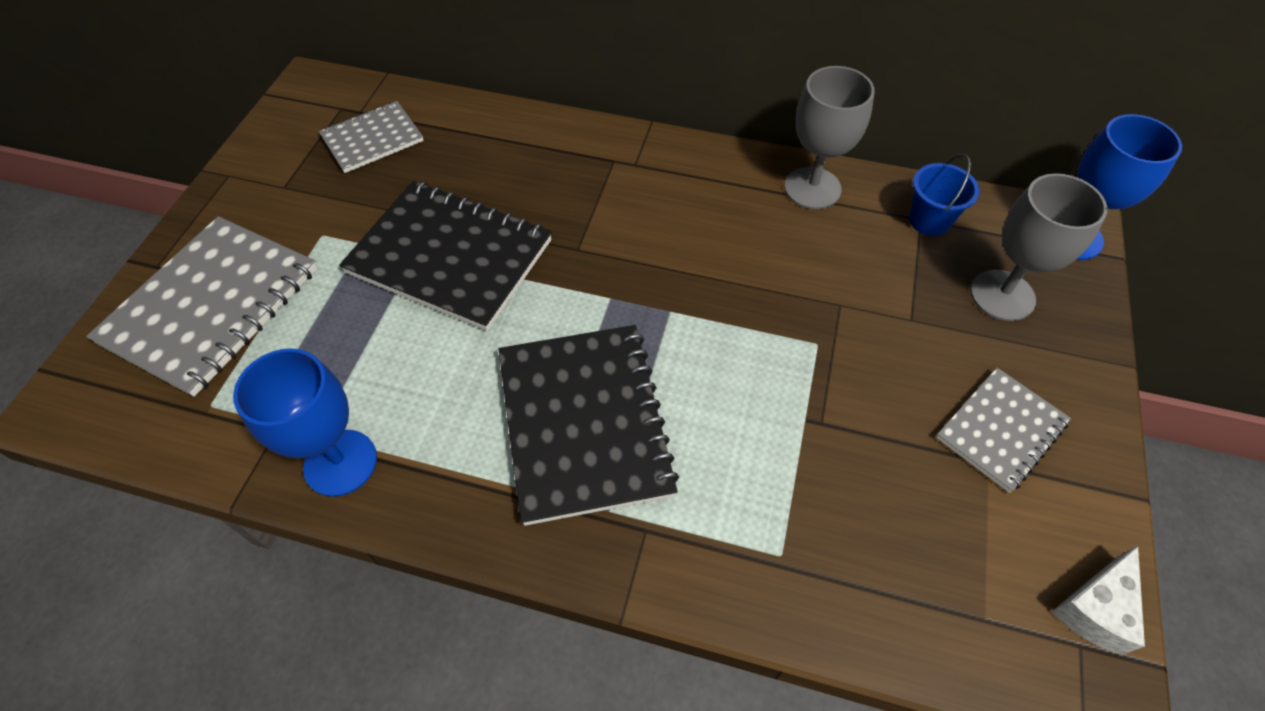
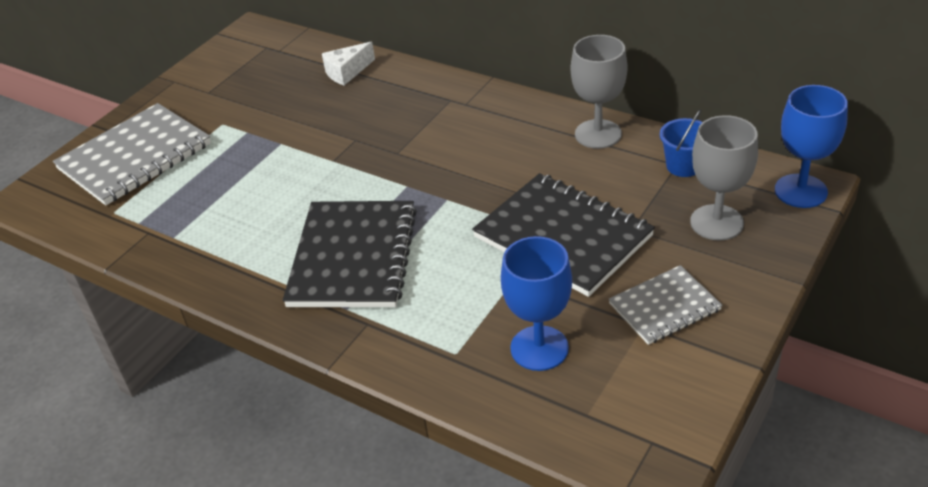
camera: 20 degrees right, 15 degrees down
blue goblet [233,348,377,497] -> blue goblet moved to [501,236,572,371]
grey notebook [319,101,424,173] -> none
black notebook [339,181,552,331] -> black notebook moved to [472,173,655,297]
white cheese [1052,545,1145,655] -> white cheese moved to [322,42,375,86]

